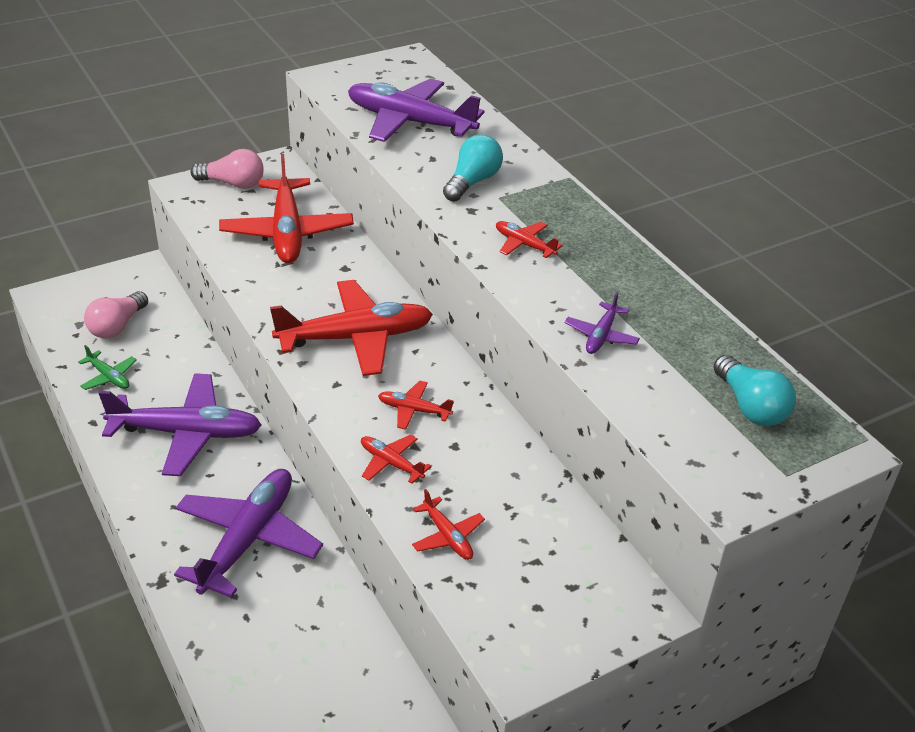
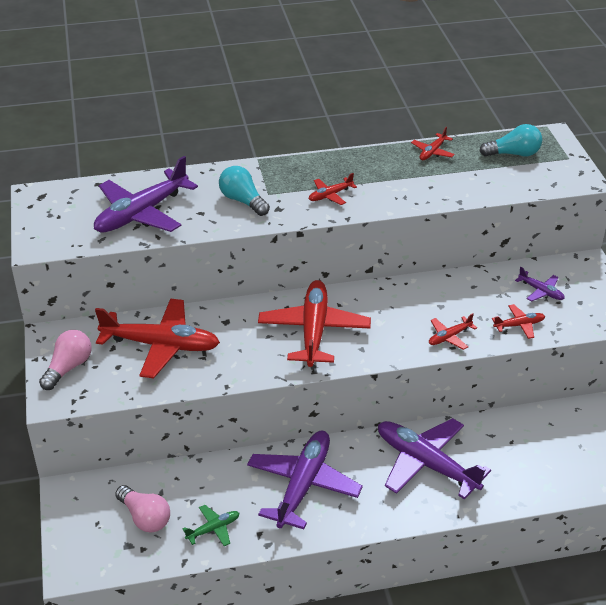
camera: 70 degrees left, 0 degrees up
red plane [378,380,454,430] -> red plane moved to [411,127,455,160]
purple plane [565,292,640,354] -> purple plane moved to [515,267,565,302]

